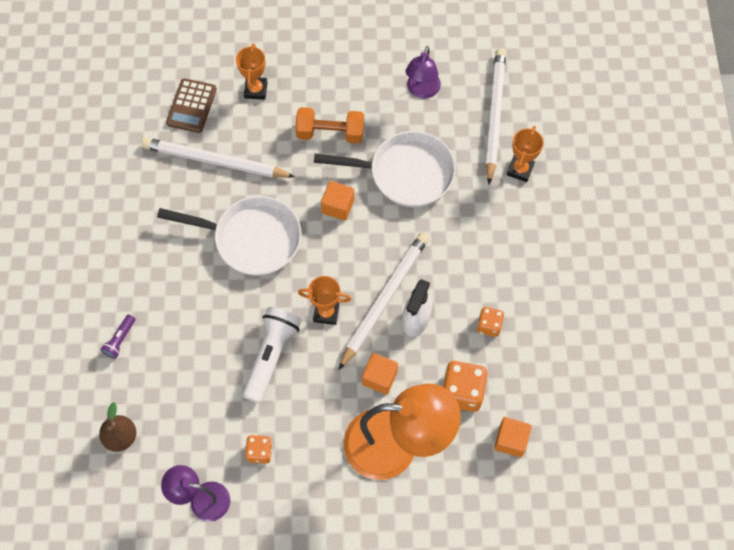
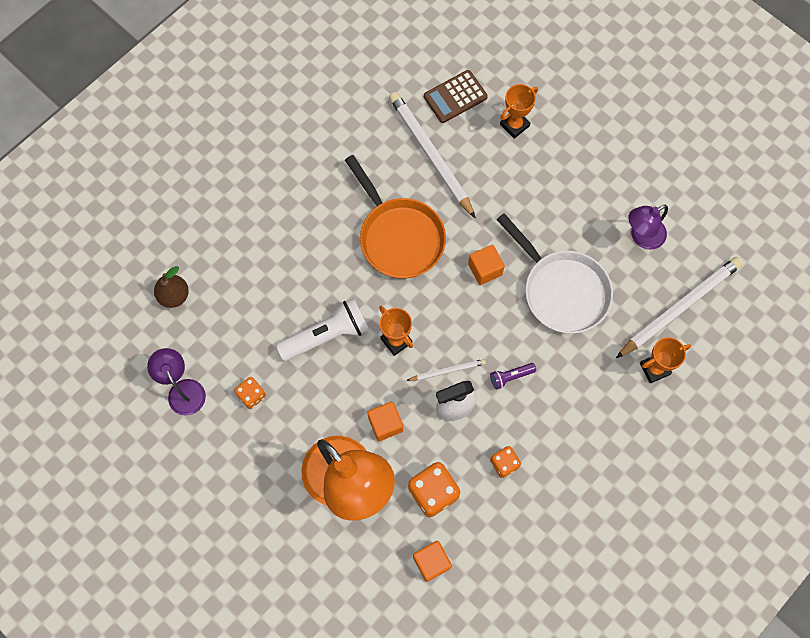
camera: 45 degrees right, 5 degrees up
purple flashlight [100,314,135,359] -> purple flashlight moved to [490,363,536,390]
white pan [157,196,301,276] -> orange pan [345,155,446,279]
orange dumbbell [295,107,364,144] -> none
white pencil [339,233,429,370] -> white pencil [406,359,486,381], size x0.48

